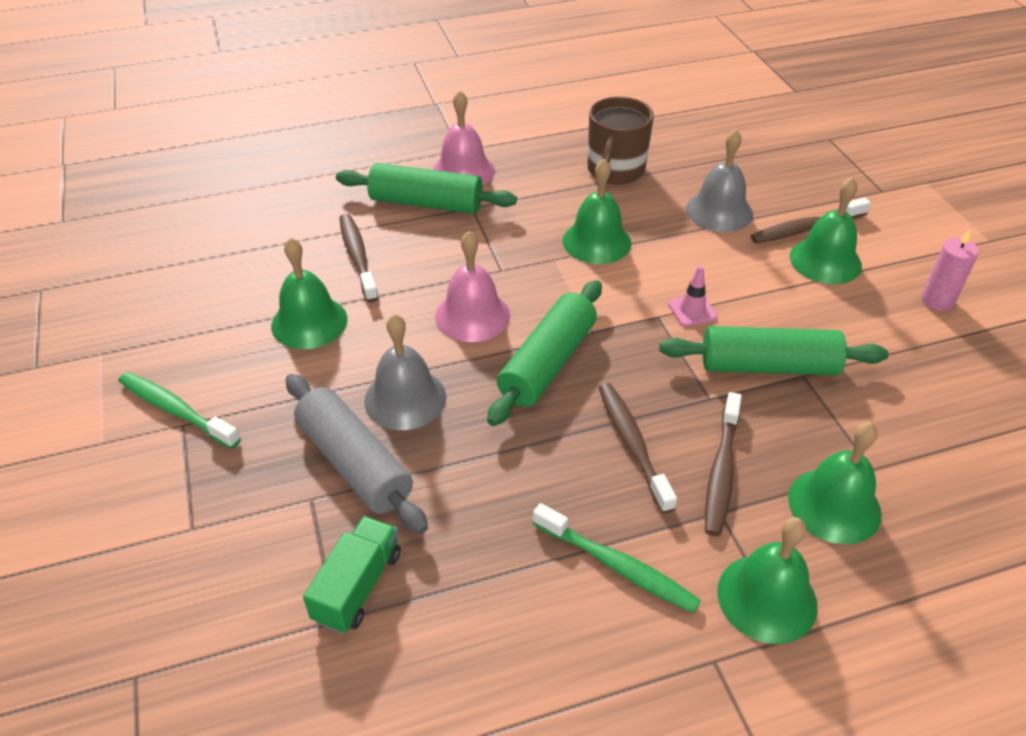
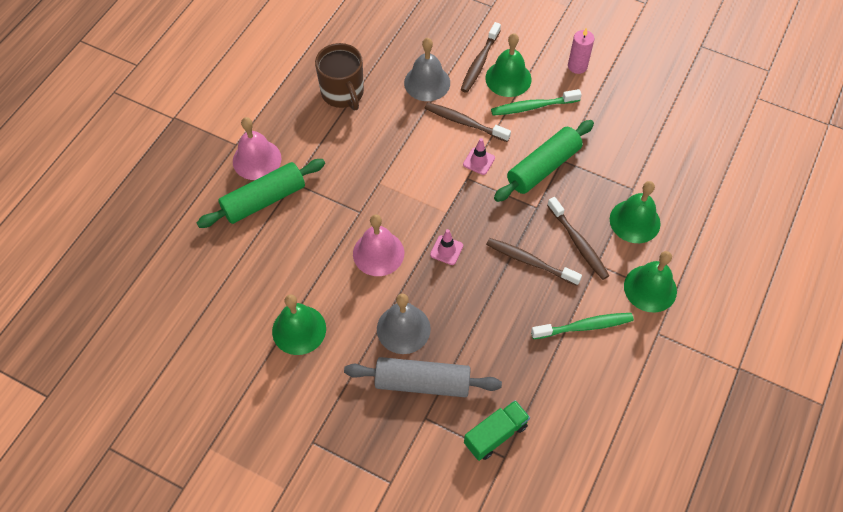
camera: 45 degrees left, 15 degrees up
green toothbrush [119,372,241,449] -> green toothbrush moved to [491,89,582,116]
green truck [303,516,401,634] -> green truck turned 75 degrees clockwise [464,400,530,461]
brown toothbrush [339,214,379,302] -> brown toothbrush moved to [425,102,511,142]
green rolling pin [487,280,602,426] -> pink traffic cone [430,229,463,265]
green bell [563,159,632,264] -> none

